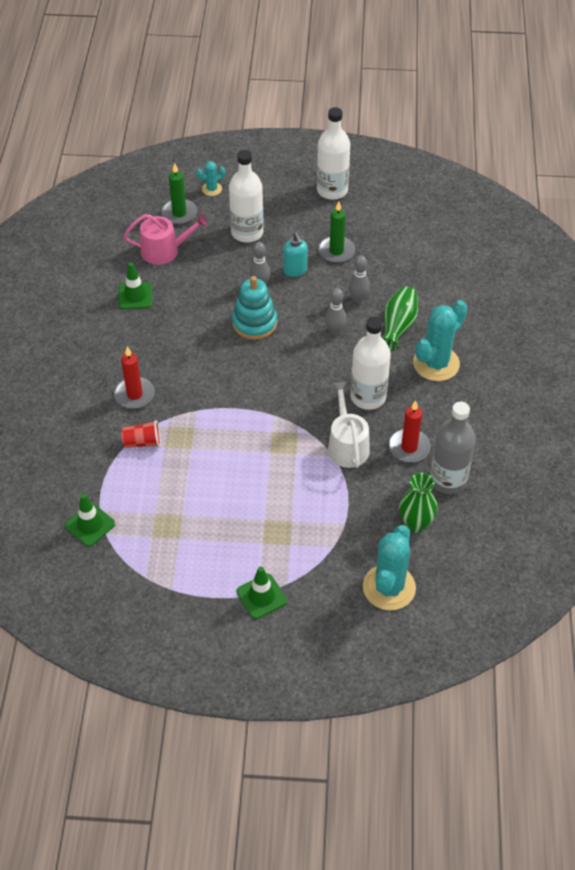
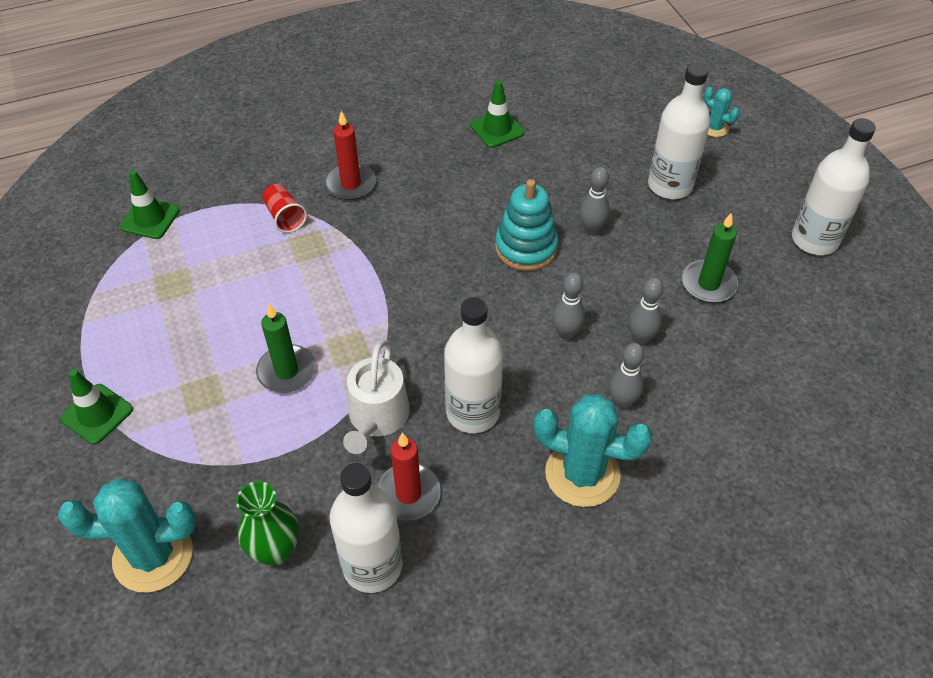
camera: 65 degrees right, 0 degrees up
pink watering can [123,214,208,265] -> none
green candle [161,163,197,225] -> green candle moved to [256,304,316,393]
turquoise soap dispenser [283,232,308,277] -> none
white watering can [328,382,370,468] -> white watering can turned 135 degrees clockwise [343,340,410,454]
green vase [381,286,418,351] -> grey bowling pin [609,343,644,409]
grey bottle [430,401,476,494] -> white bottle [329,463,403,593]

